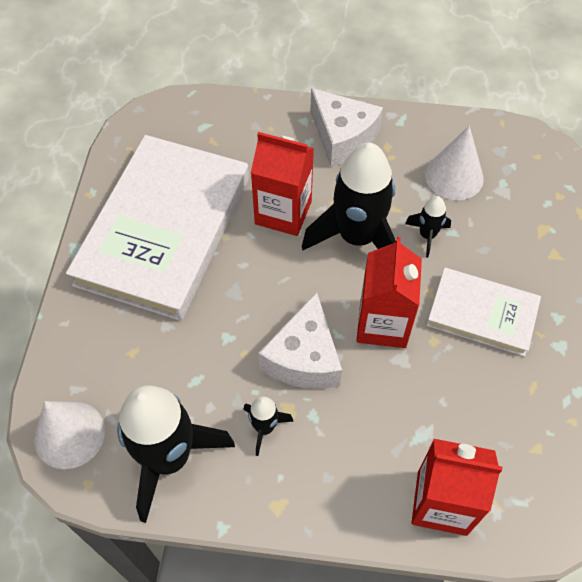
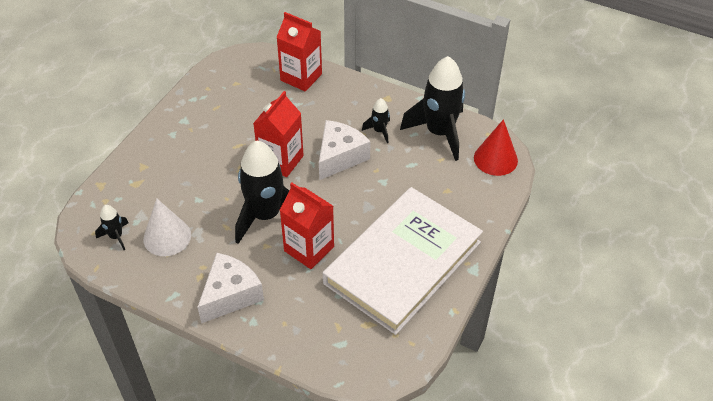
camera: 160 degrees left, 10 degrees down
white cone [34,401,105,469] -> red cone [474,119,518,176]
white cheese [310,88,383,167] -> white cheese turned 60 degrees clockwise [197,253,264,323]
black rocket [405,196,451,258] -> black rocket moved to [95,205,129,250]
white book [426,268,541,357] -> none

